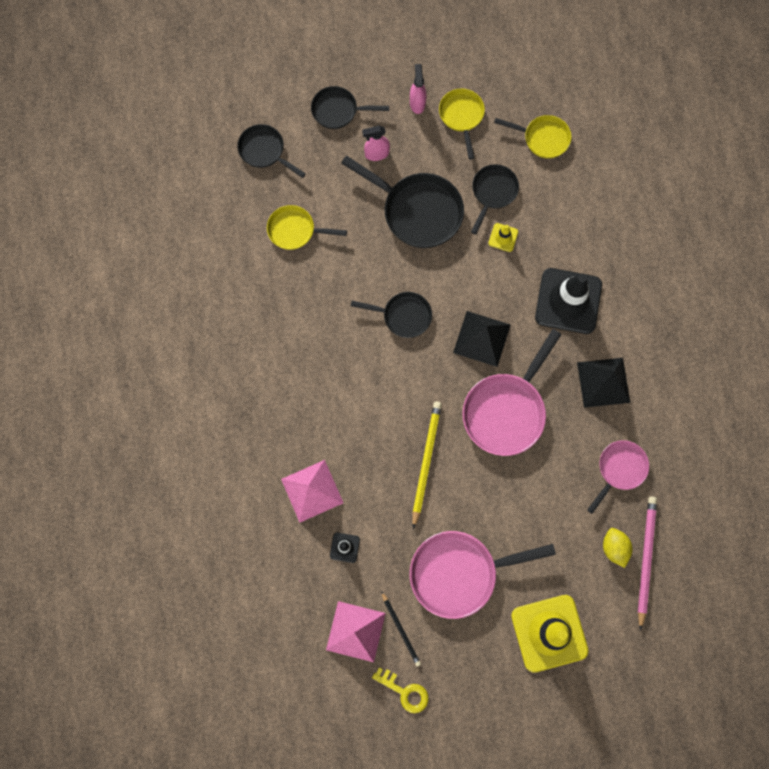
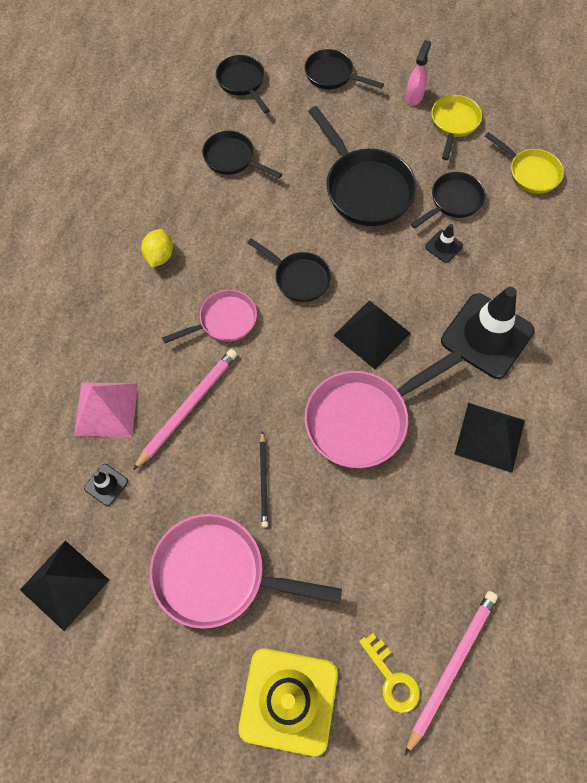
camera: 25 degrees right, 10 degrees down
yellow pan [267,205,347,250] -> black pan [202,131,282,179]
pink pyramid [326,601,386,662] -> black pyramid [20,541,109,631]
pink spray bottle [362,126,390,161] -> none
yellow key [372,667,429,713] -> yellow key moved to [359,633,420,713]
black pencil [381,591,421,667] -> black pencil moved to [260,431,268,528]
yellow pencil [412,402,442,529] -> none
yellow traffic cone [488,223,518,252] -> black traffic cone [425,224,463,263]
pink pan [587,440,649,514] -> pink pan moved to [162,290,257,343]
yellow lemon [603,528,632,568] -> yellow lemon moved to [141,229,173,267]
none -> pink pencil [133,349,237,470]

